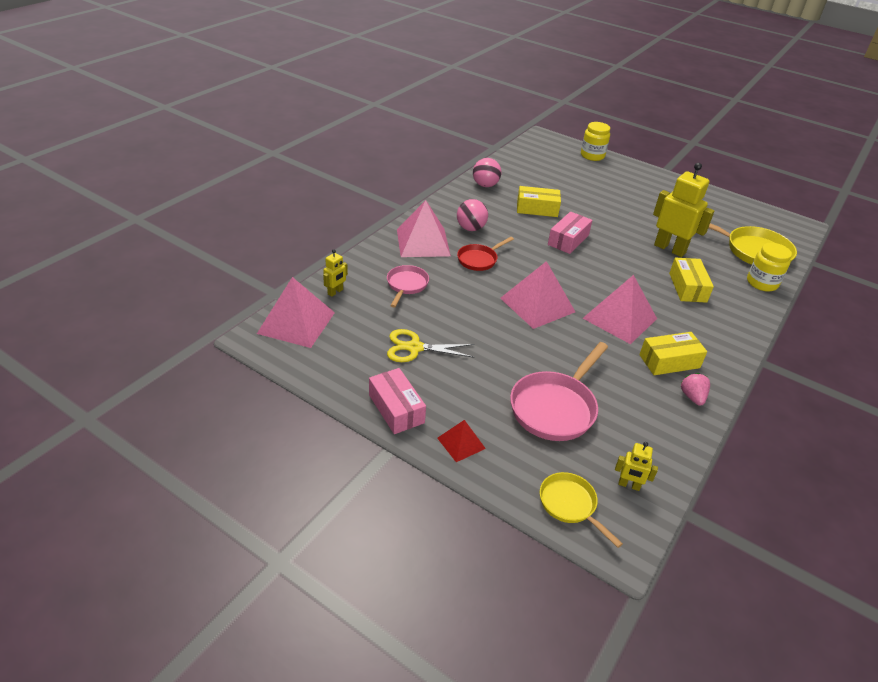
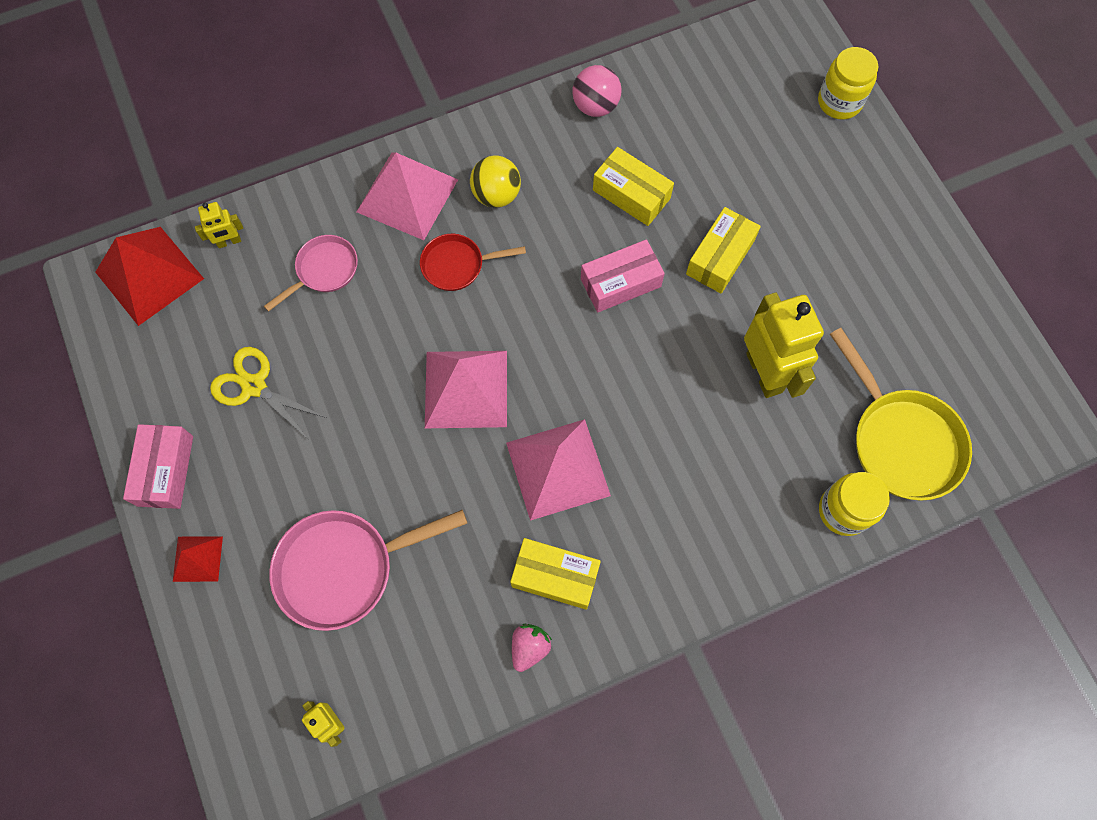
camera: 35 degrees right, 30 degrees up
pink pyramid [257,277,335,348] -> red pyramid [95,227,204,326]
pink ball [457,199,488,231] -> yellow ball [470,155,521,208]
yellow pan [540,472,623,548] -> none
yellow box [669,257,714,303] -> yellow box moved to [686,207,761,294]

